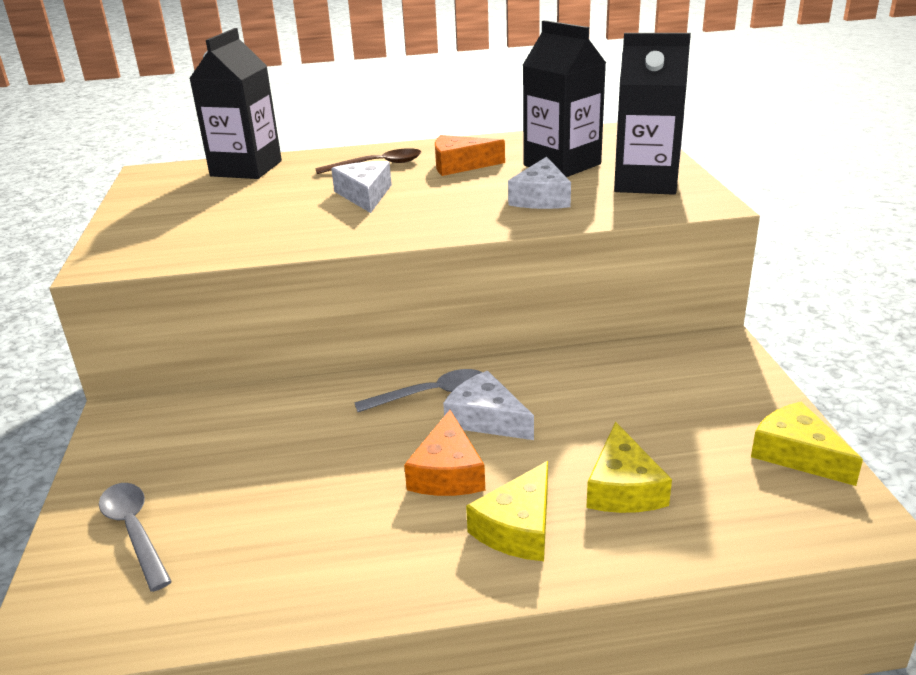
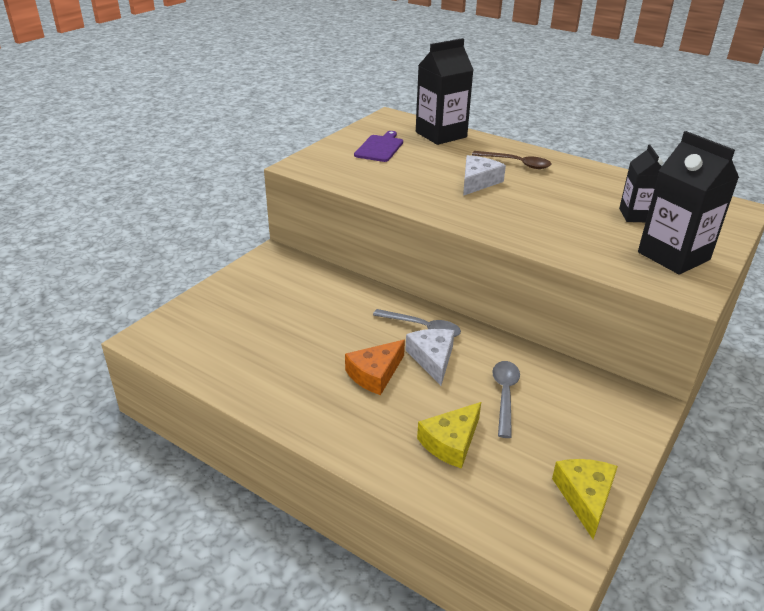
camera: 40 degrees right, 5 degrees up
grey spoon [99,483,172,592] -> grey spoon moved to [492,361,520,438]
orange cheese [435,135,505,176] -> none
yellow cheese [466,461,548,561] -> none
white cheese [508,157,571,209] -> none
black carton [522,20,606,177] -> black carton [619,144,664,222], size x0.62
none -> purple cutting board [354,131,403,162]

